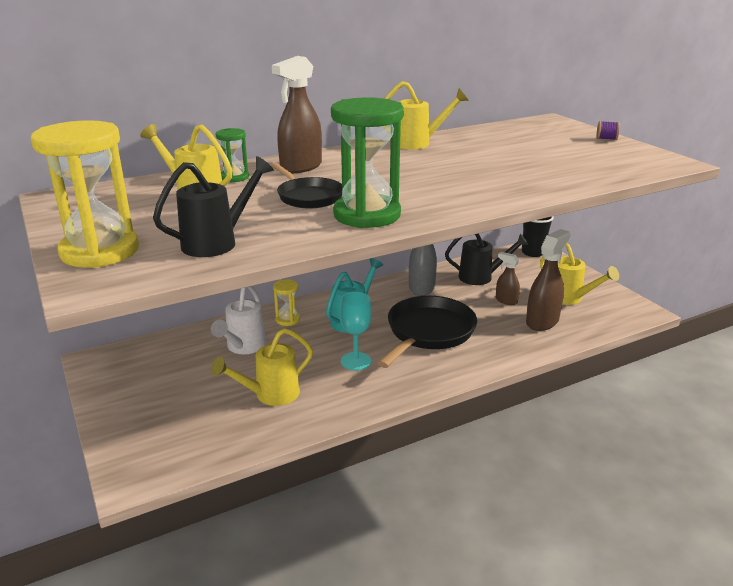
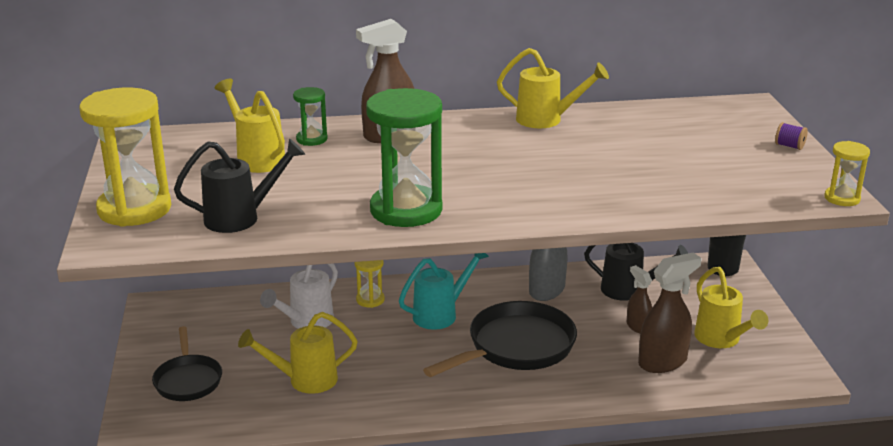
camera: 20 degrees right, 0 degrees up
black pan [271,163,342,209] -> black pan moved to [152,326,222,401]
turquoise goblet [339,292,372,371] -> none
none -> yellow hourglass [825,141,870,206]

